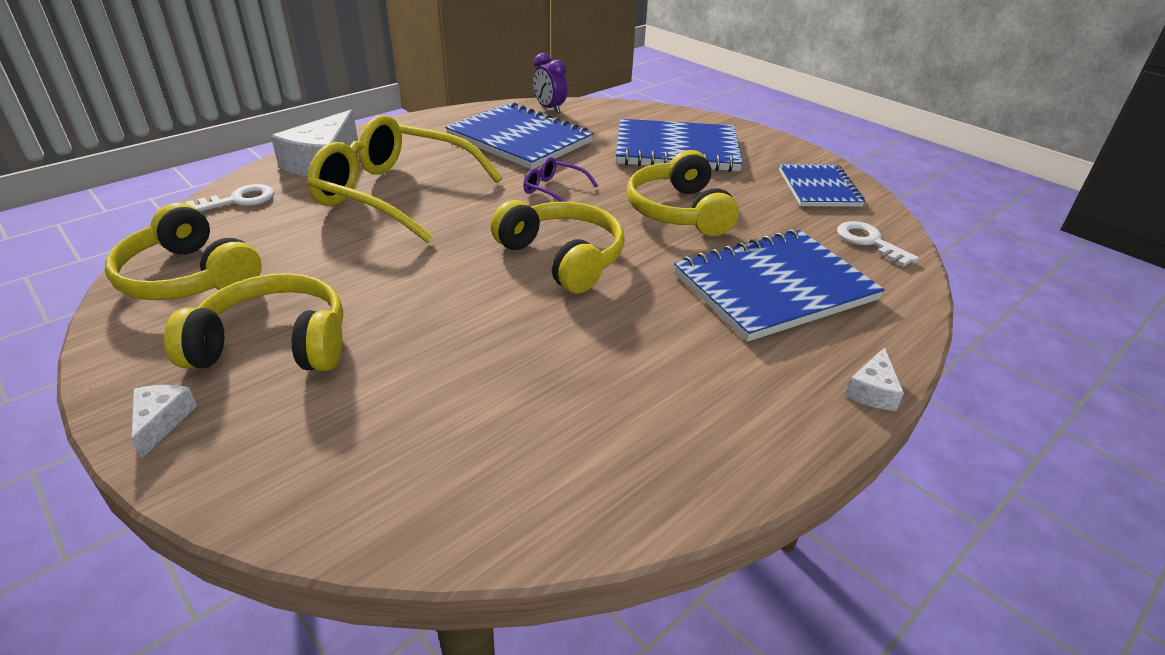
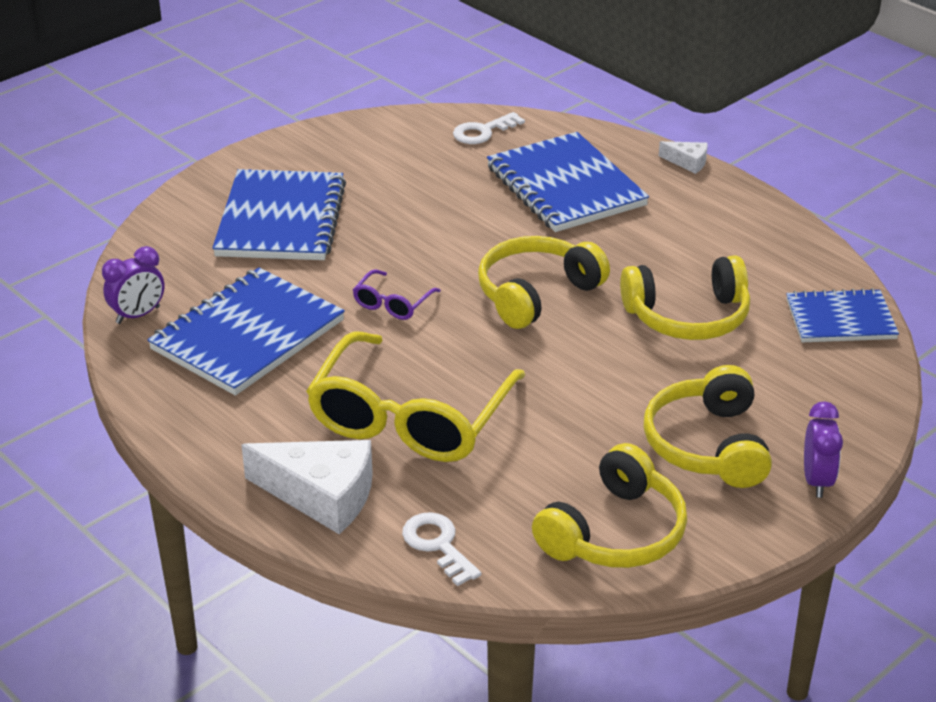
camera: 90 degrees left, 0 degrees up
white cheese [132,385,197,458] -> purple clock [804,401,843,498]
yellow headphones [627,150,739,236] -> yellow headphones moved to [620,255,750,340]
blue notebook [779,164,865,207] -> blue notebook moved to [786,288,899,342]

